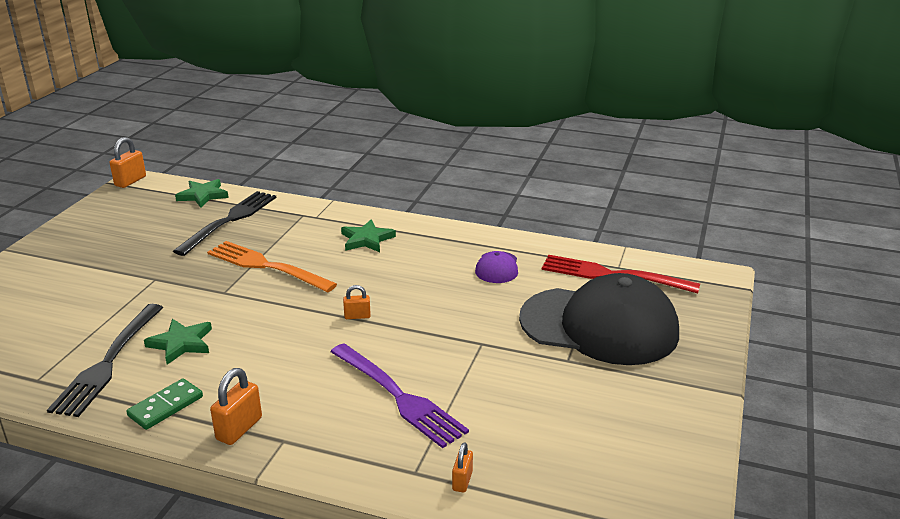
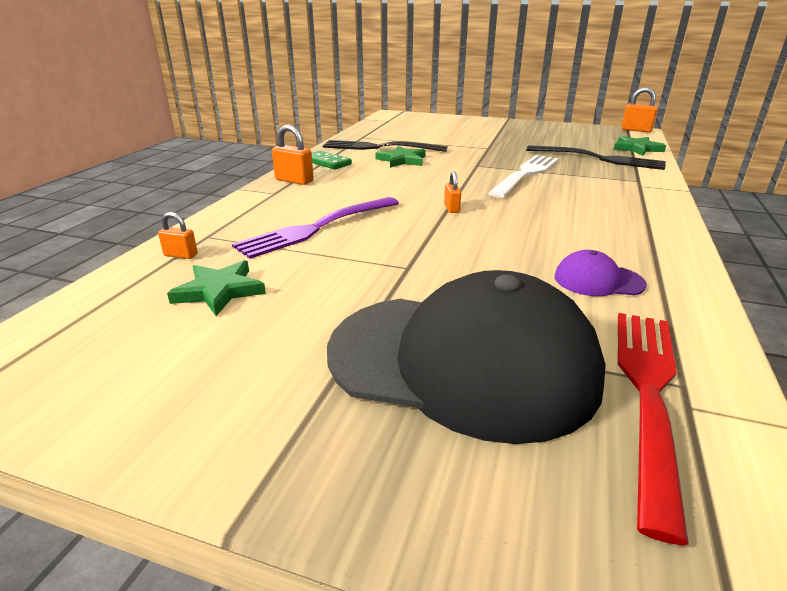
camera: 90 degrees right, 0 degrees up
orange fork [207,241,337,293] -> white fork [488,155,559,198]
green star [341,219,396,252] -> green star moved to [167,260,266,316]
black cap [519,273,679,365] -> black cap turned 90 degrees counterclockwise [327,270,606,444]

